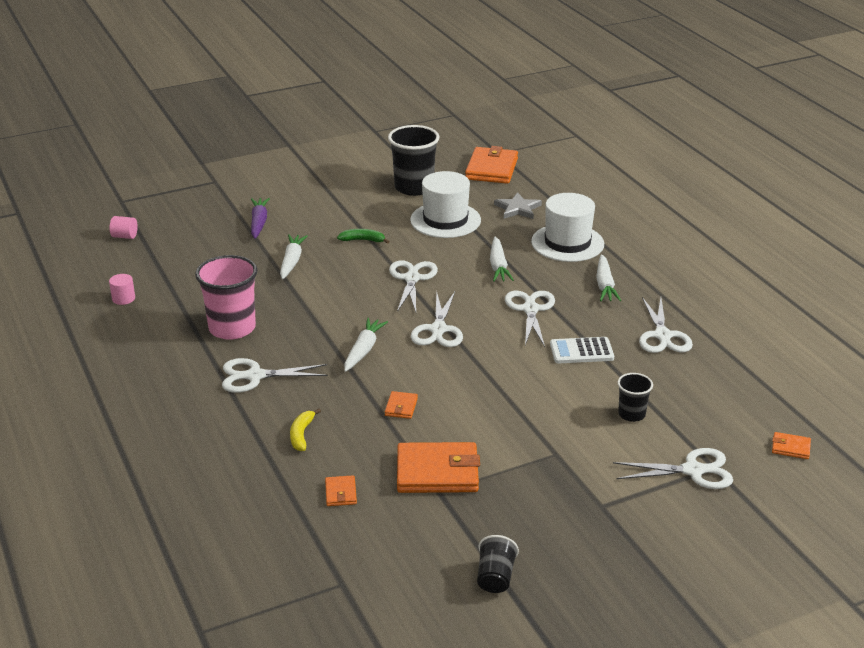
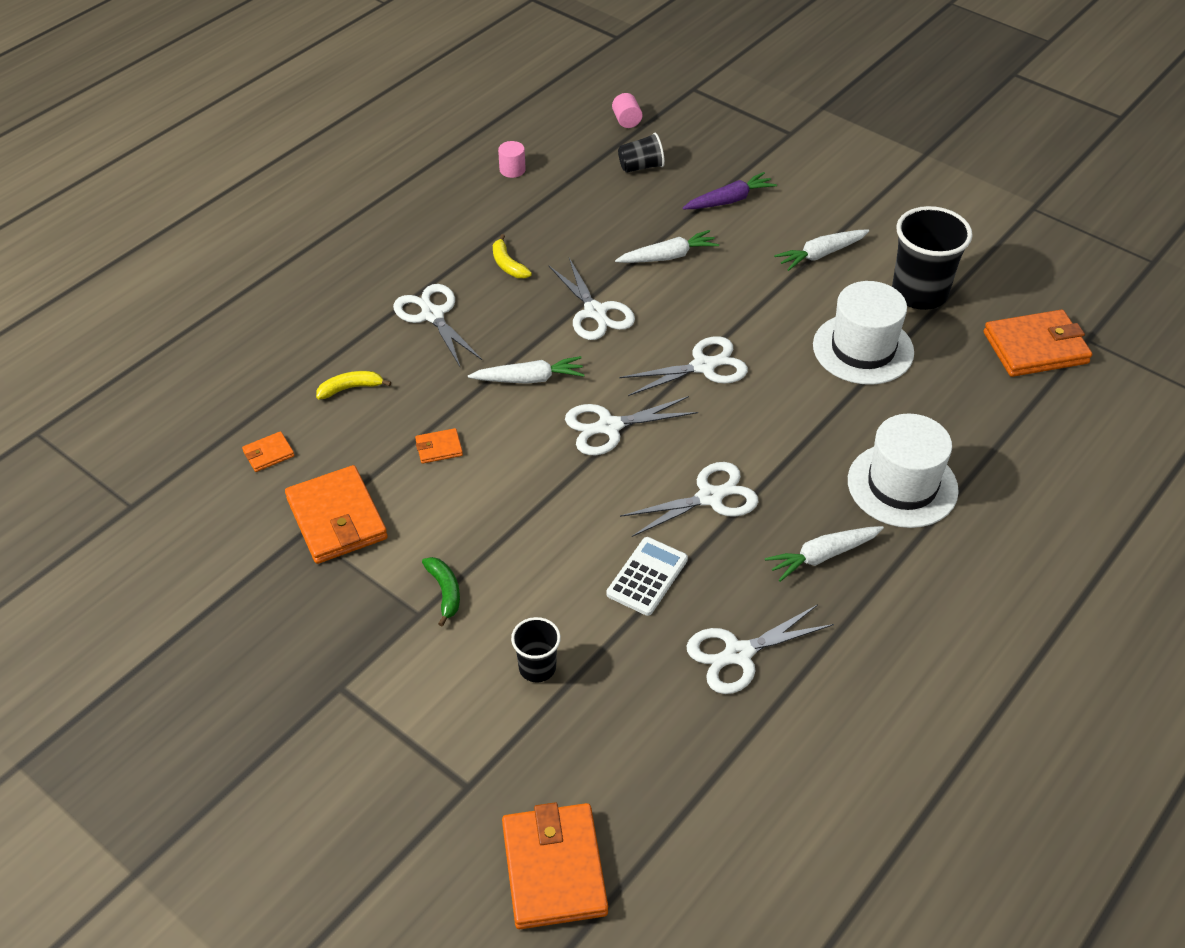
camera: 65 degrees right, 15 degrees up
pink cup [195,255,258,340] -> yellow banana [493,234,532,278]
green banana [337,229,390,244] -> green banana moved to [422,557,460,626]
black cup [477,535,519,593] -> black cup moved to [618,133,665,173]
white carrot [490,237,514,282] -> white carrot moved to [774,229,869,271]
grey star [494,192,542,219] -> none
white calculator [550,337,614,364] -> white calculator turned 60 degrees clockwise [606,537,688,616]
white scissors [613,448,733,489] -> white scissors moved to [548,258,635,340]
orange wallet [772,432,811,459] -> orange wallet [502,802,608,929], size x2.17

